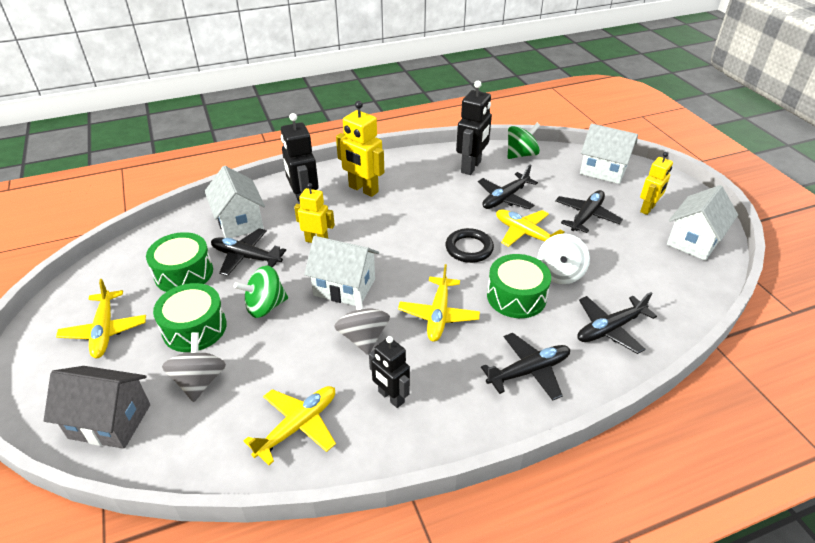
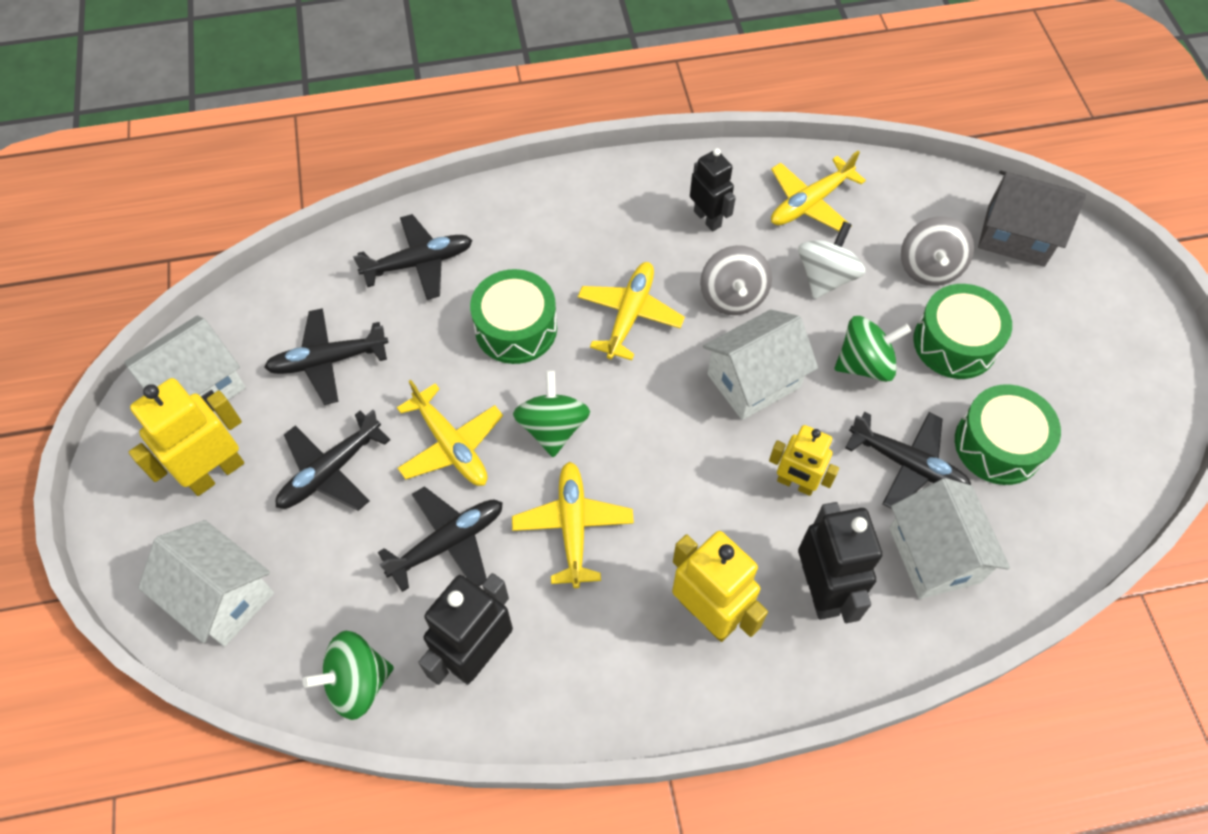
camera: 170 degrees left, 20 degrees up
yellow plane [56,279,146,358] -> yellow plane moved to [512,462,634,588]
white house [304,236,379,306] -> white house turned 60 degrees counterclockwise [703,310,818,420]
black ring [446,228,494,263] -> green spinning top [513,370,590,457]
black plane [481,333,570,400] -> black plane moved to [264,308,388,405]
white spinning top [538,234,590,284] -> white spinning top moved to [798,221,865,299]
yellow robot [640,152,673,215] -> yellow robot [129,378,244,496], size x1.52

